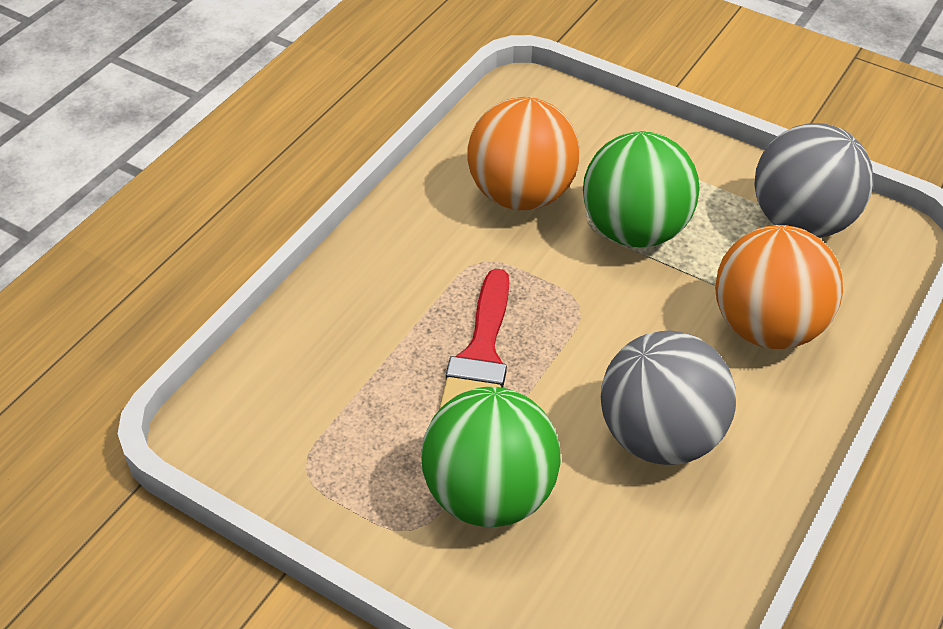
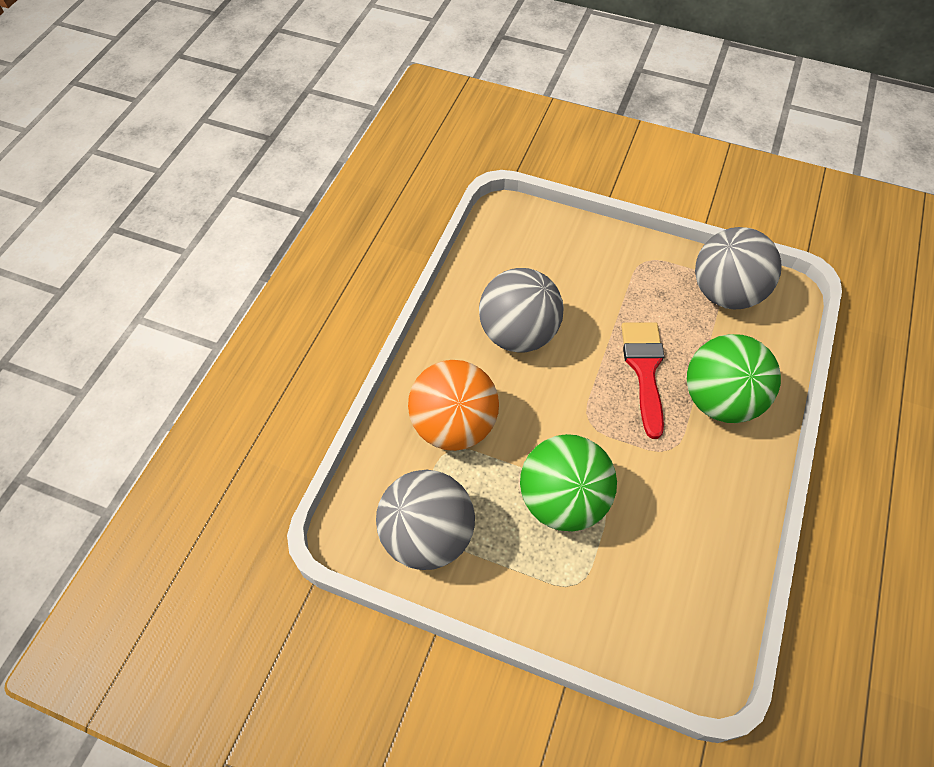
camera: 170 degrees right, 10 degrees up
green ball [421,387,561,527] -> green ball moved to [687,334,781,423]
orange ball [467,97,580,210] -> none
none -> grey ball [695,227,781,309]

